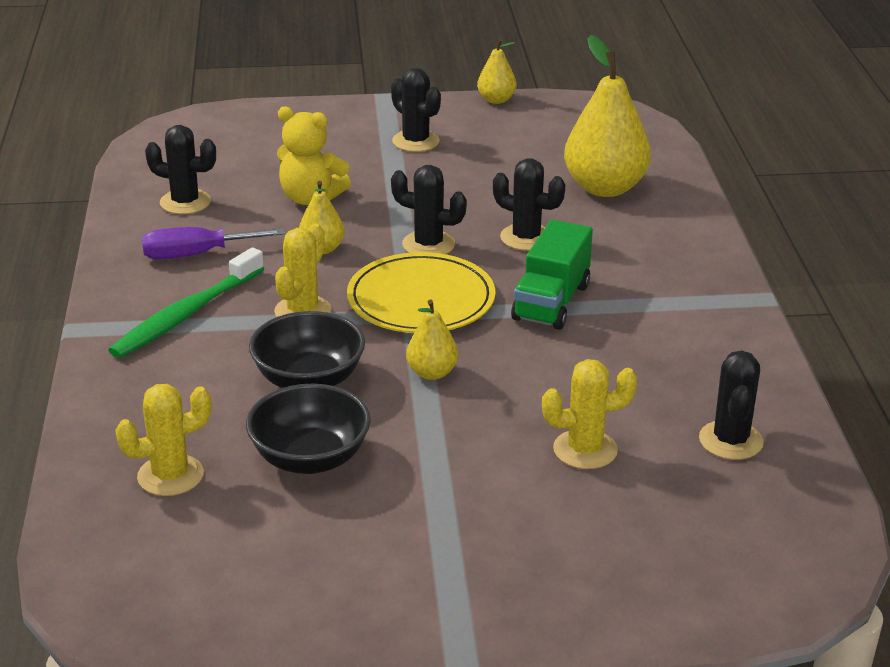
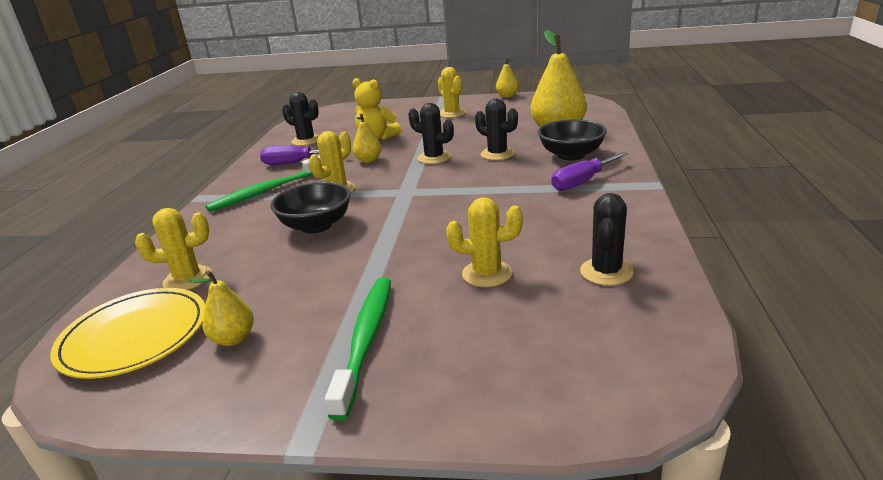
camera: 15 degrees right, 5 degrees down
black bowl [246,384,371,474] -> black bowl moved to [538,119,607,160]
yellow plate [347,252,496,333] -> yellow plate moved to [50,288,205,379]
black cactus [391,68,441,152] -> yellow cactus [438,67,466,118]
yellow pear [406,300,458,380] -> yellow pear moved to [188,271,254,346]
green truck [511,220,593,330] -> none
none -> green toothbrush [325,277,391,421]
none -> purple screwdriver [551,152,628,191]

